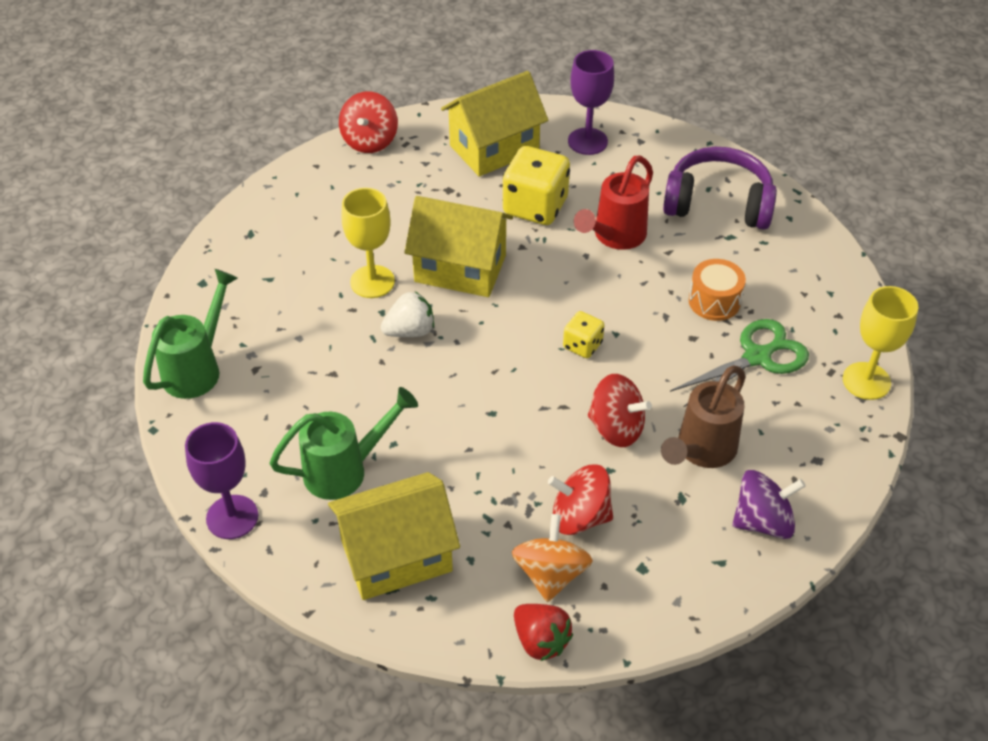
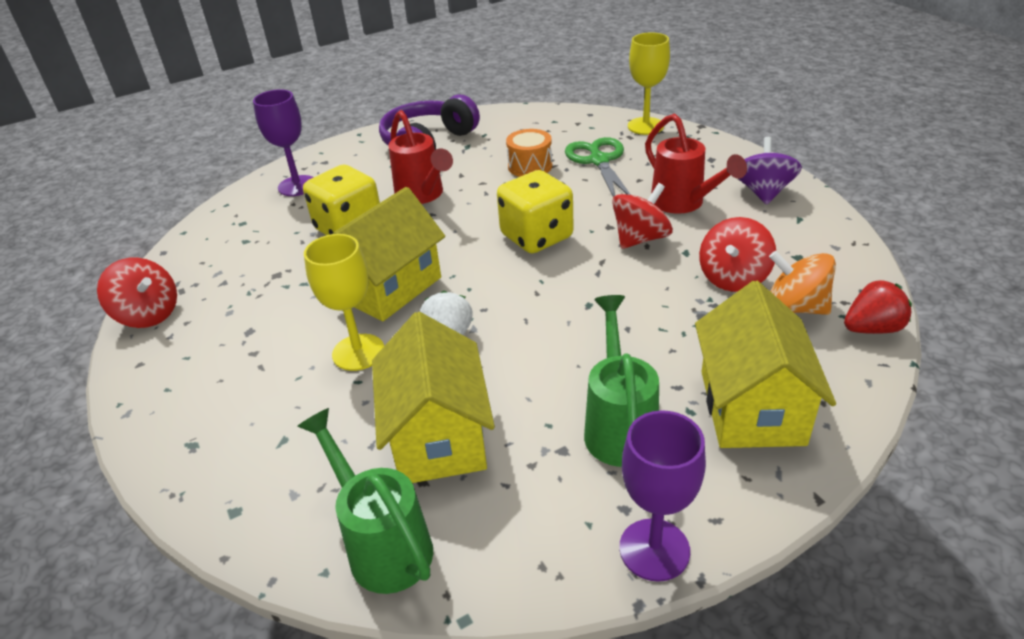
camera: 65 degrees left, 10 degrees down
yellow house [441,71,548,176] -> yellow house moved to [372,312,495,483]
yellow dice [563,311,604,358] -> yellow dice [497,170,574,253], size x1.89
brown watering can [661,366,745,468] -> red watering can [645,113,747,214]

